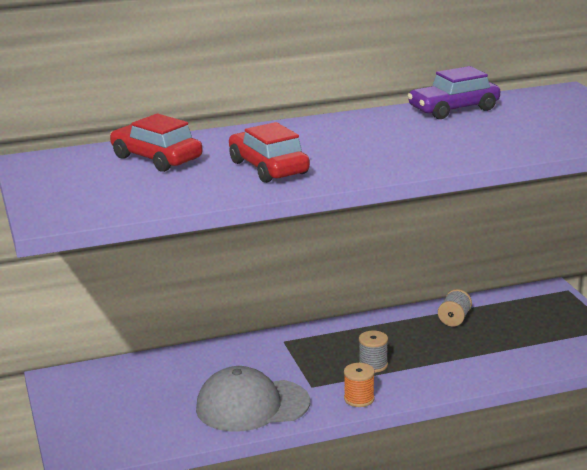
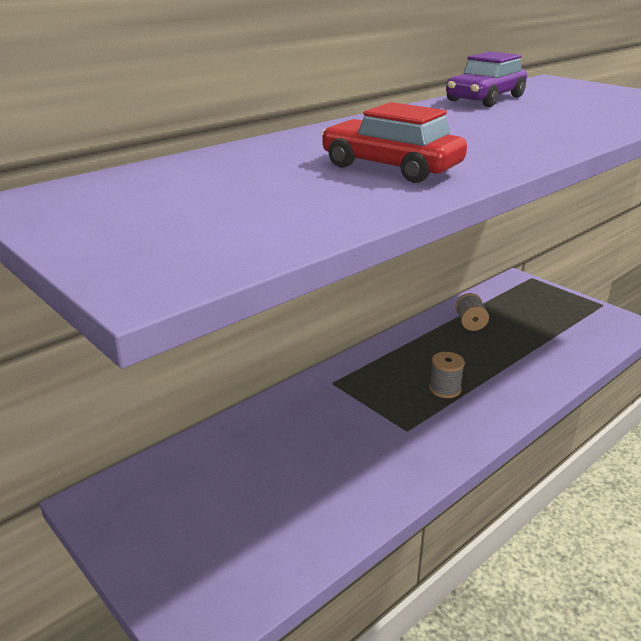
camera: 25 degrees left, 5 degrees up
red car [110,113,203,172] -> none
grey cap [196,366,310,432] -> none
orange spool [344,363,375,407] -> none

